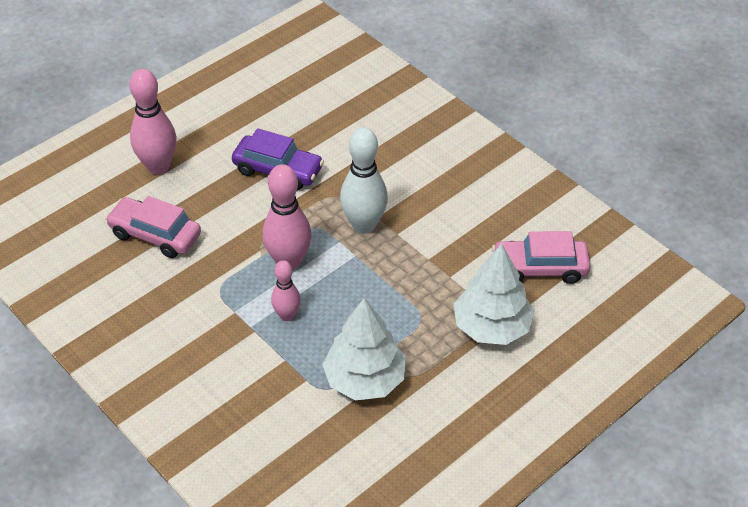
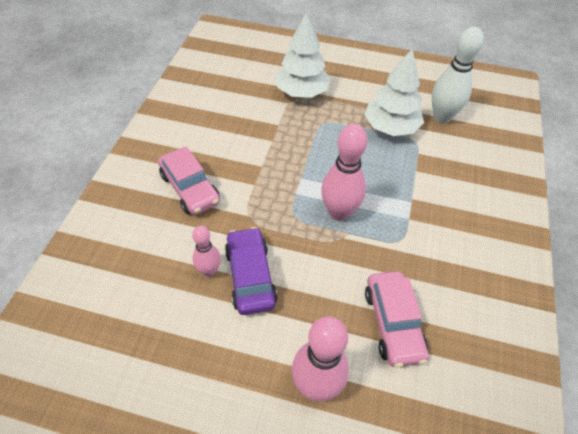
camera: 125 degrees left, 5 degrees up
pink bowling pin [271,260,301,321] -> pink bowling pin moved to [192,226,221,277]
white bowling pin [340,127,388,234] -> white bowling pin moved to [432,27,484,123]
pink car [492,231,590,284] -> pink car moved to [158,146,220,215]

